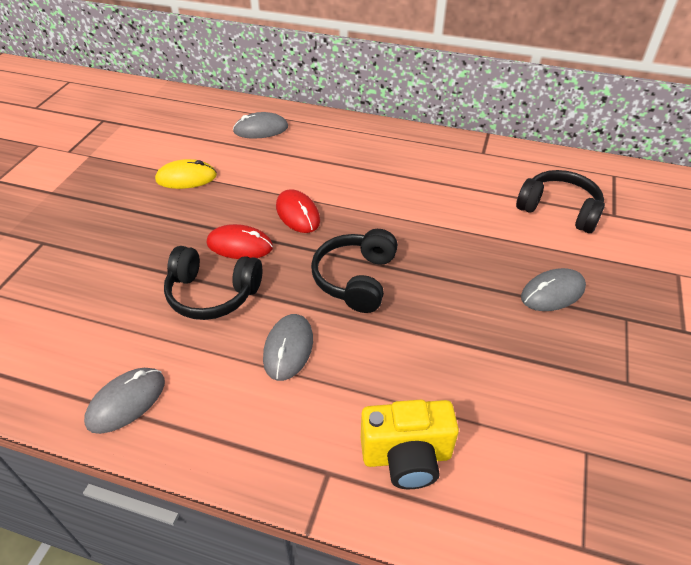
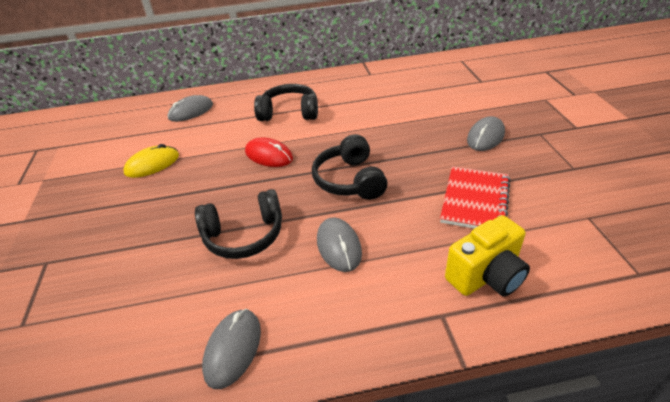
camera: 25 degrees left, 5 degrees down
red mouse [207,224,273,259] -> none
black headphones [516,170,605,233] -> black headphones moved to [254,84,318,121]
none -> red notebook [440,166,511,229]

